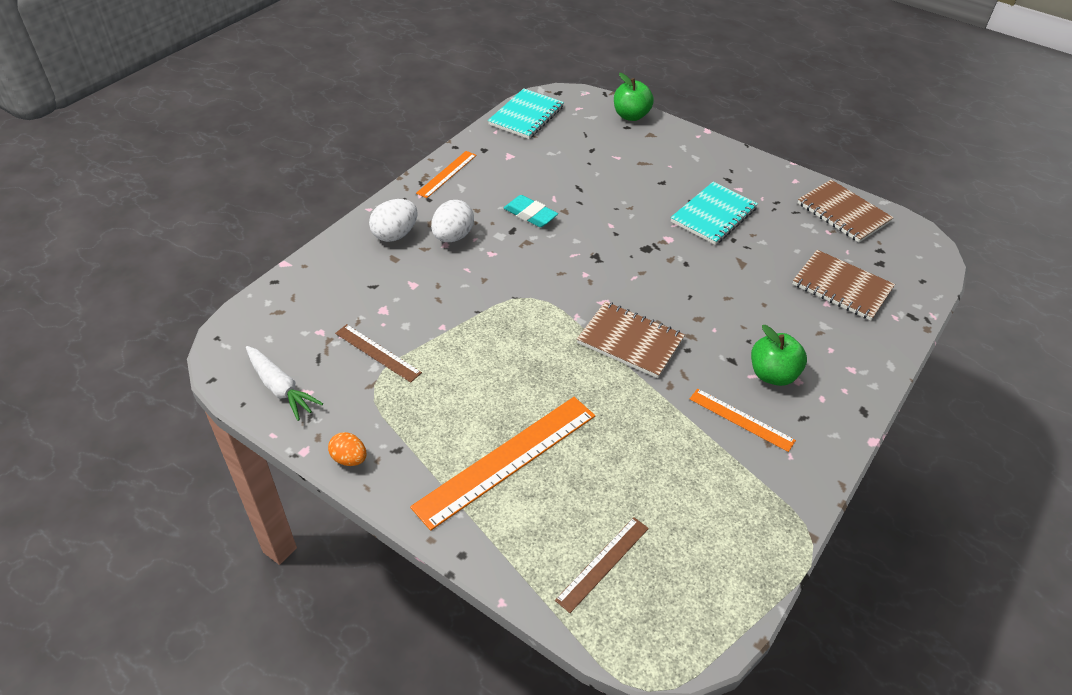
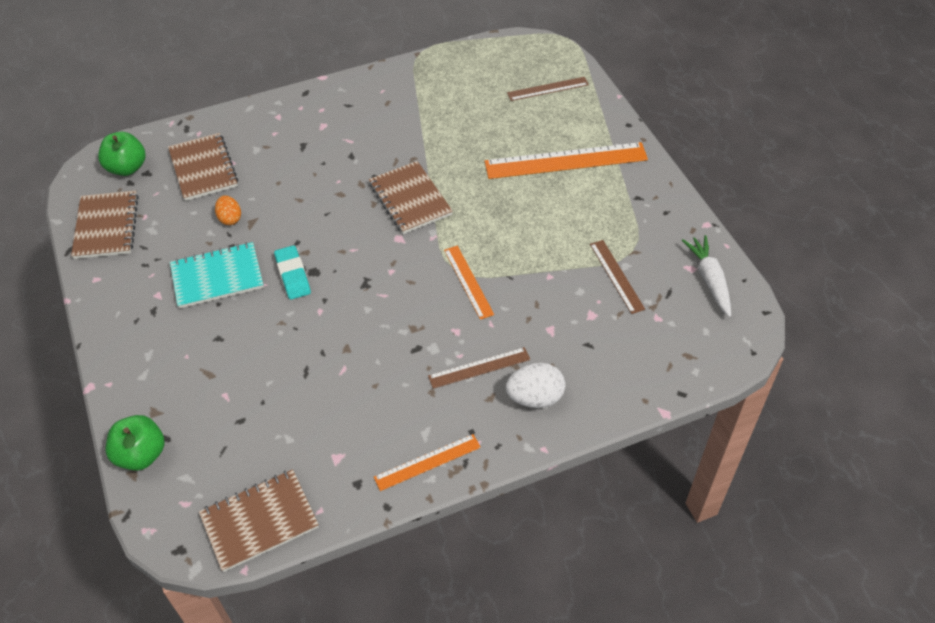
camera: 145 degrees left, 5 degrees up
orange egg [328,432,366,466] -> orange egg moved to [215,195,241,225]
white egg [431,200,474,242] -> brown ruler [428,347,530,389]
turquoise notebook [488,88,564,139] -> brown notebook [199,469,319,572]
turquoise eraser [504,195,558,227] -> turquoise eraser moved to [274,245,311,300]
orange ruler [690,388,796,452] -> orange ruler moved to [444,246,494,320]
green apple [751,325,807,386] -> green apple moved to [98,132,145,176]

